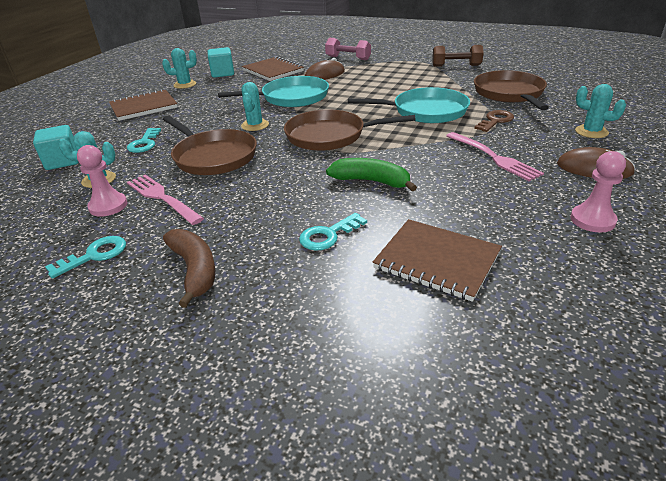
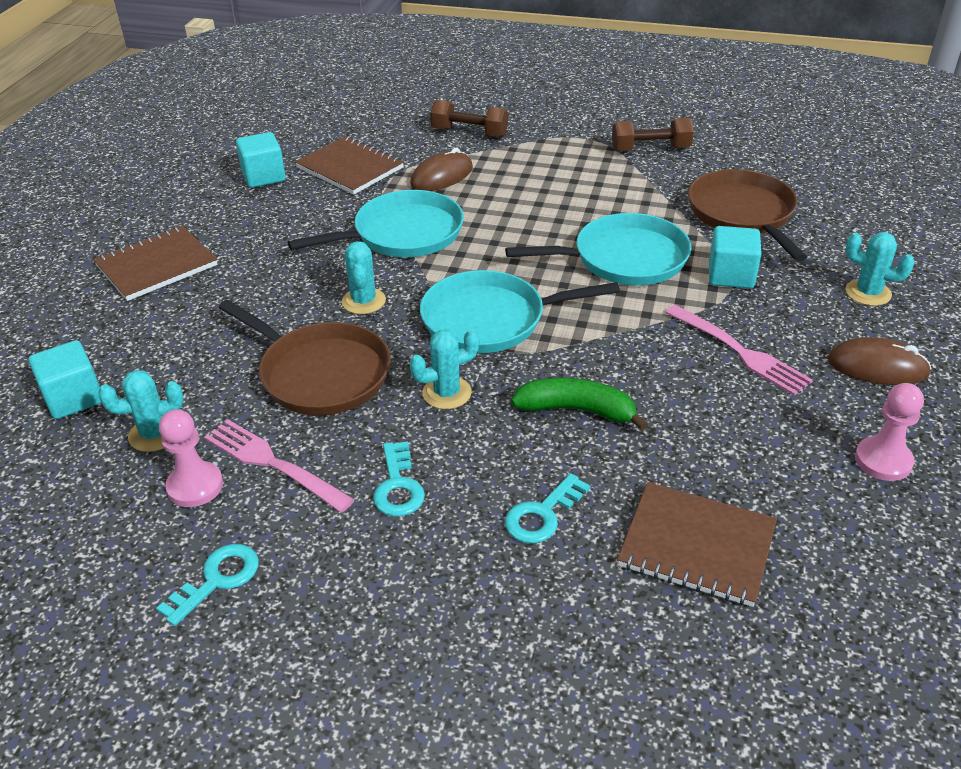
camera: 10 degrees left, 5 degrees up
turquoise key [127,128,161,153] -> turquoise key moved to [373,441,425,517]
turquoise cactus [162,48,197,89] -> turquoise cactus moved to [410,329,479,409]
brown banana [163,229,215,308] -> none
brown pan [284,110,415,151] -> turquoise pan [420,270,620,353]
pink dumbbell [325,38,371,60] -> brown dumbbell [430,100,508,137]
brown key [474,110,514,132] -> turquoise cube [709,226,762,288]

